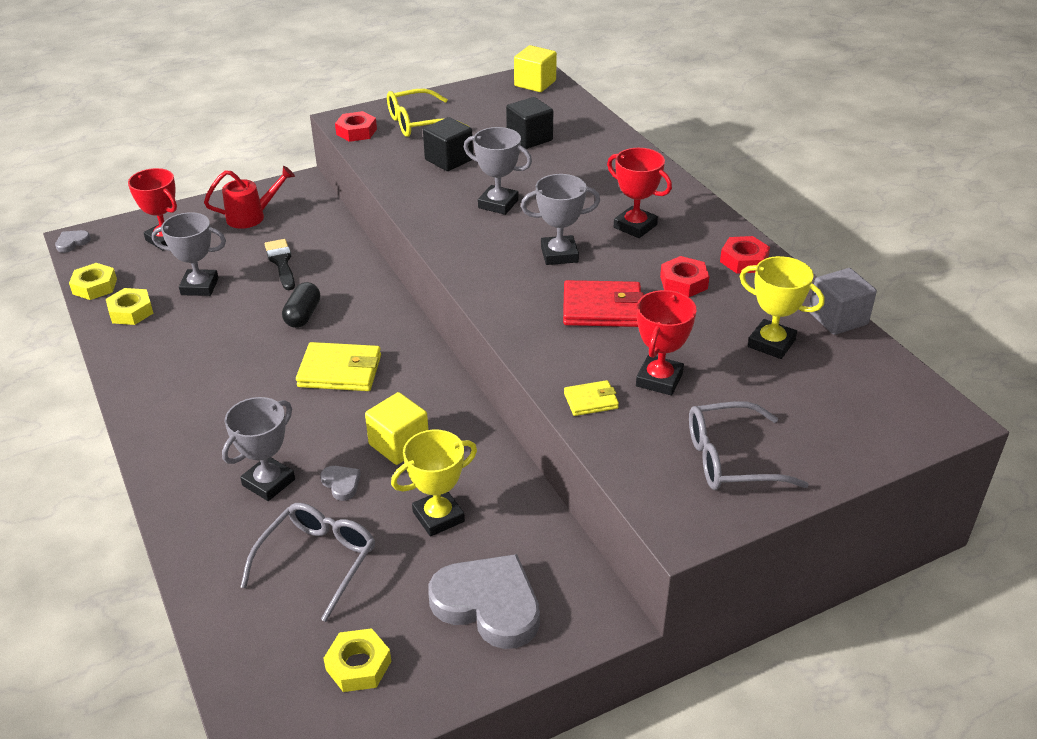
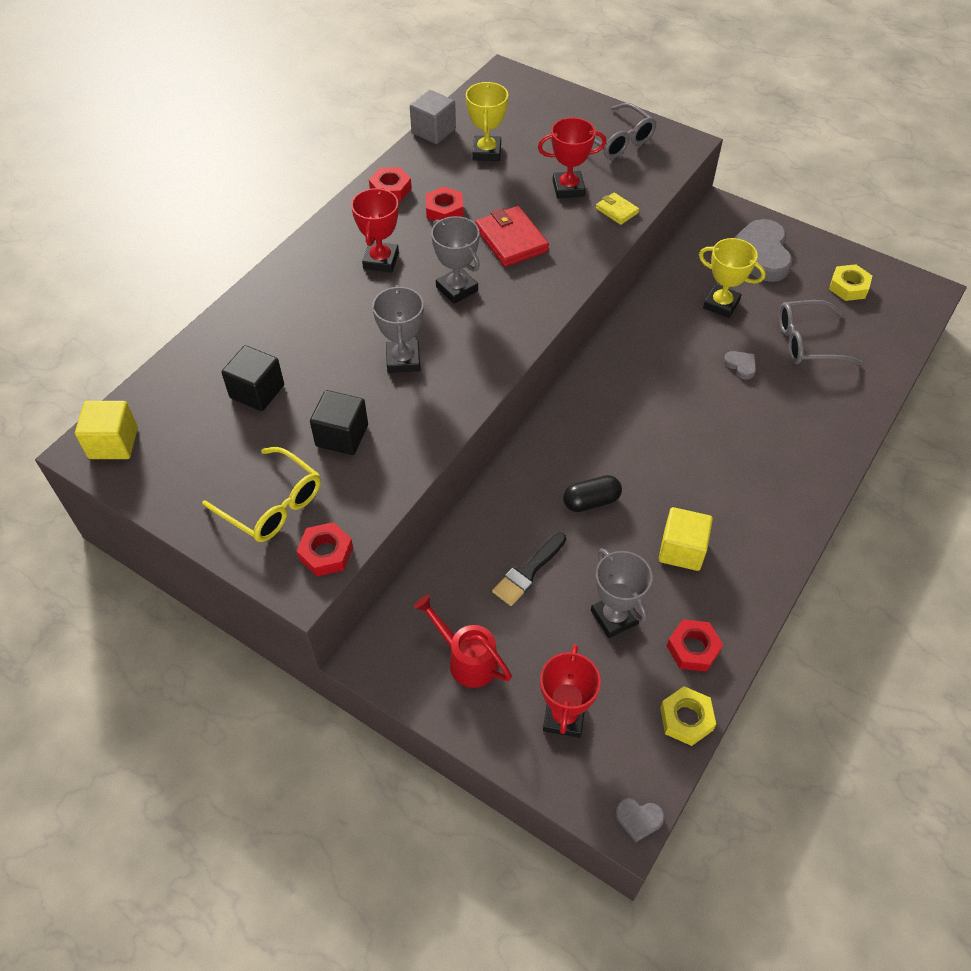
camera: 120 degrees left, 15 degrees up
yellow nut [106,288,153,325] -> red nut [667,619,723,672]
grey trophy [222,397,295,501] -> none
yellow wallet [296,342,381,391] -> none
grey heart [320,466,361,501] -> grey heart turned 120 degrees clockwise [724,351,756,380]
yellow cube [365,392,429,465] -> yellow cube moved to [659,507,713,571]

